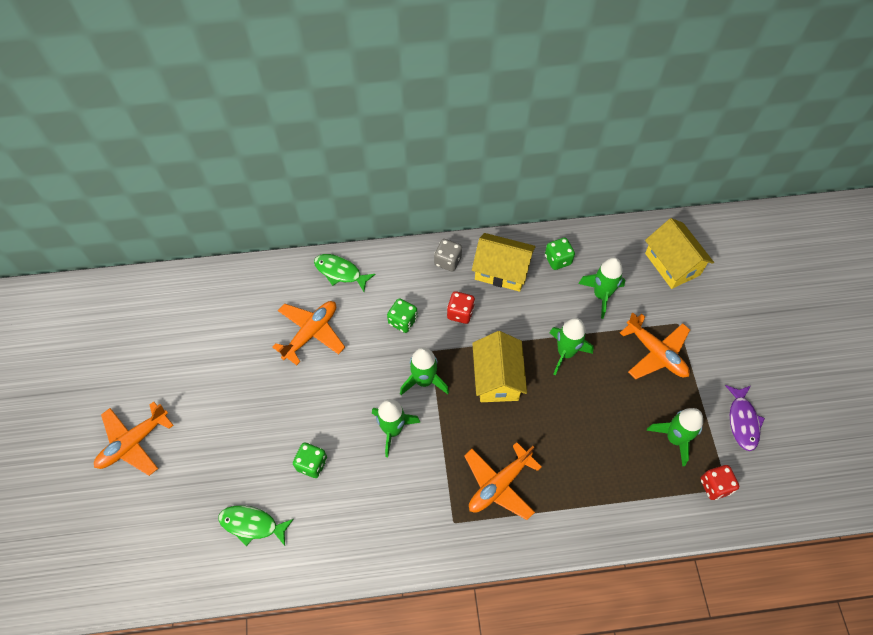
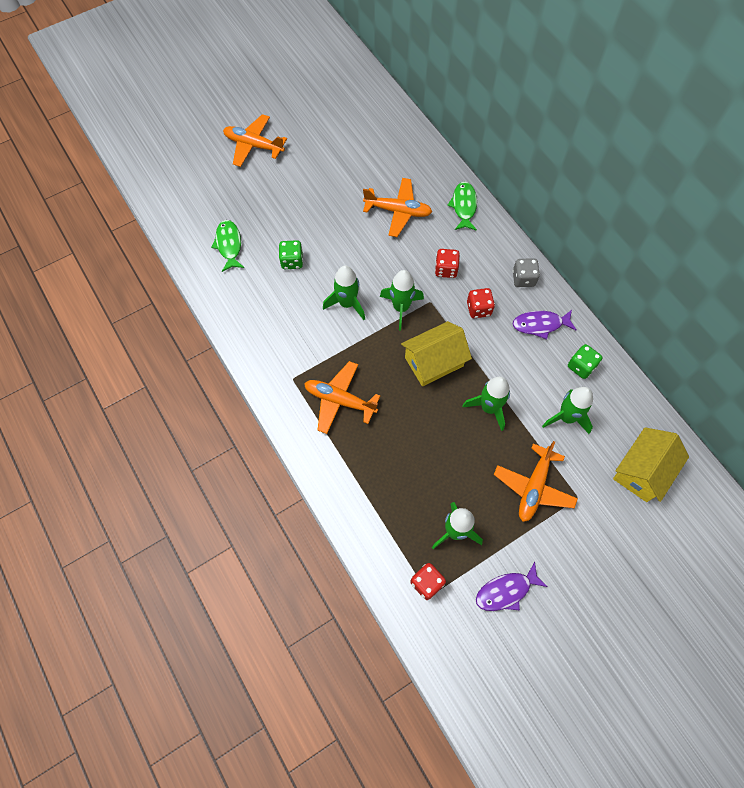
camera: 65 degrees right, 5 degrees up
green dice [387,298,418,333] -> red dice [435,249,460,278]
yellow house [472,233,535,292] -> purple fish [513,310,577,340]

